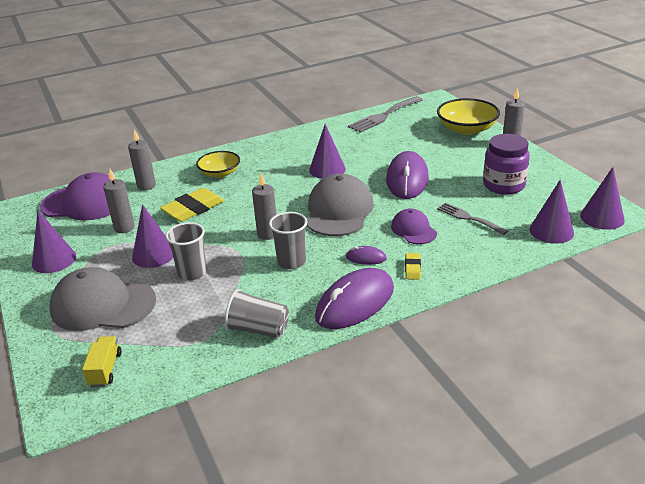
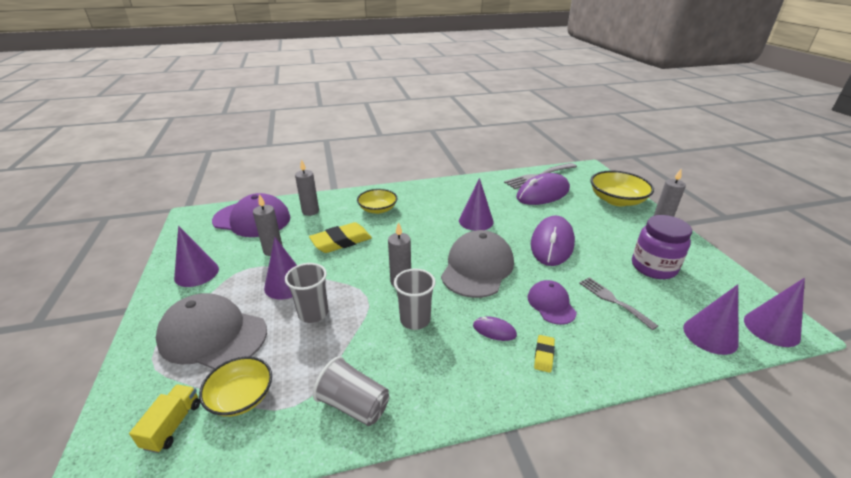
camera: 10 degrees right, 0 degrees up
purple mouse [315,268,394,329] -> purple mouse moved to [516,173,570,205]
none -> yellow bowl [199,357,272,417]

